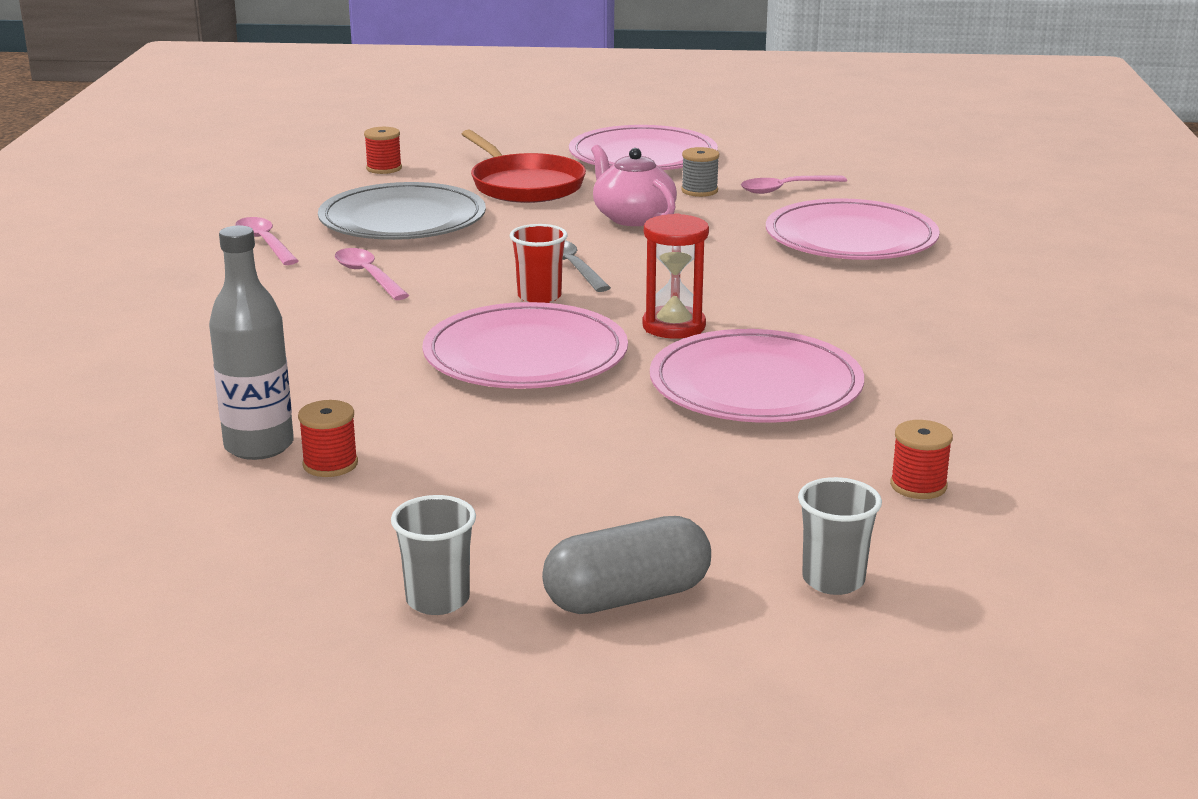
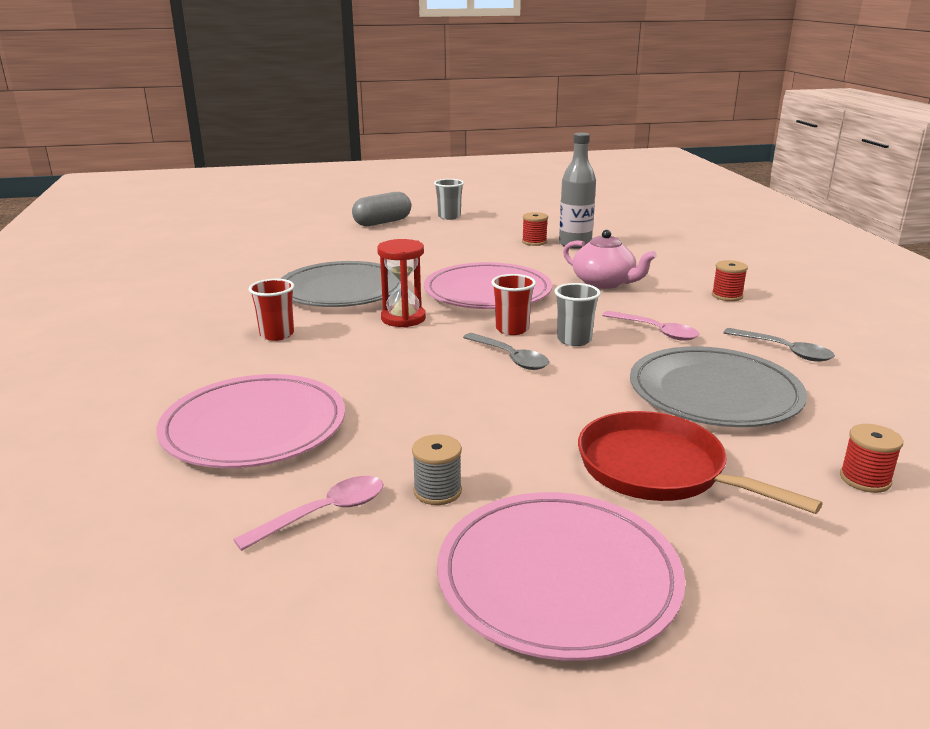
camera: 165 degrees right, 0 degrees up
pink spoon [235,217,299,265] -> grey spoon [723,328,835,362]
pink teapot [591,145,677,226] -> pink teapot moved to [563,230,657,289]
pink plate [650,329,864,423] -> grey plate [281,261,399,307]
grey cup [798,477,882,595] -> grey cup moved to [554,283,601,346]
red spool [890,420,953,499] -> red spool moved to [712,260,748,301]
none -> red cup [248,279,295,341]

